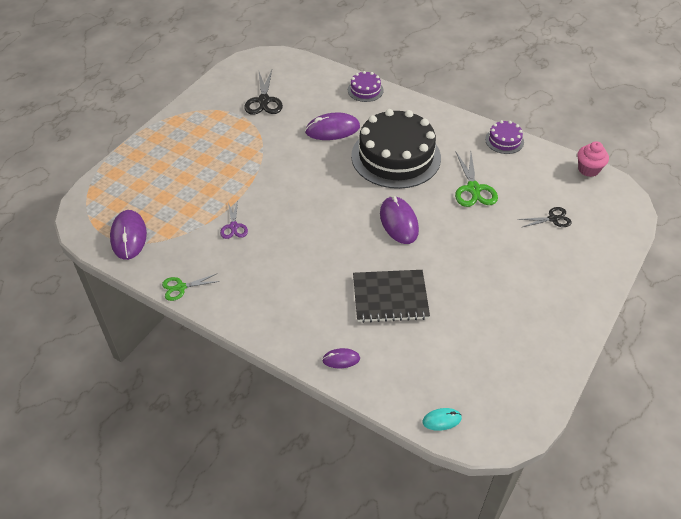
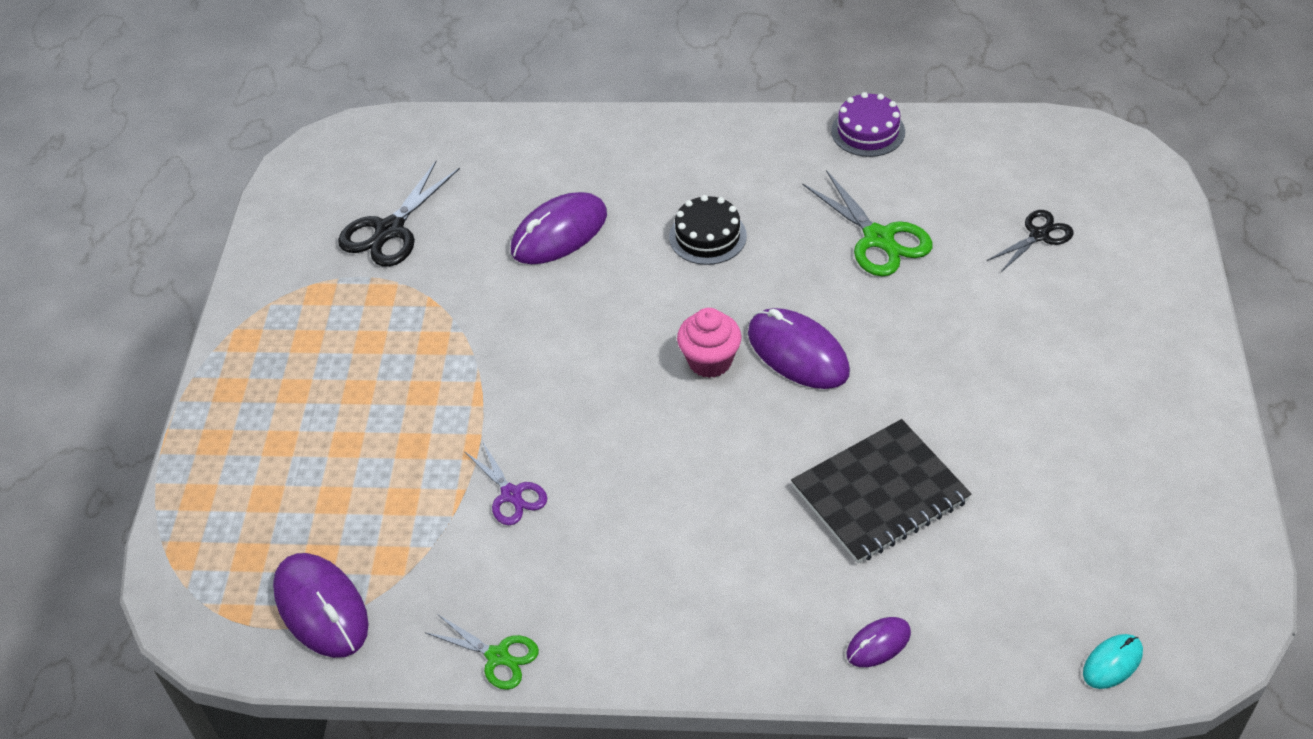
camera: 25 degrees left, 0 degrees up
green scissors [162,274,220,301] -> green scissors turned 105 degrees counterclockwise [426,614,539,690]
black scissors [245,70,283,115] -> black scissors turned 60 degrees clockwise [338,161,460,267]
purple cake [348,71,384,102] -> none
black cake [351,109,441,189] -> black cake [669,195,747,265], size x0.44
pink cupcake [577,141,609,177] -> pink cupcake moved to [677,308,742,378]

